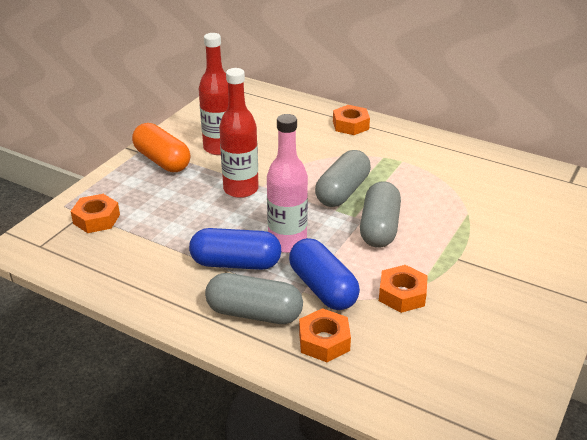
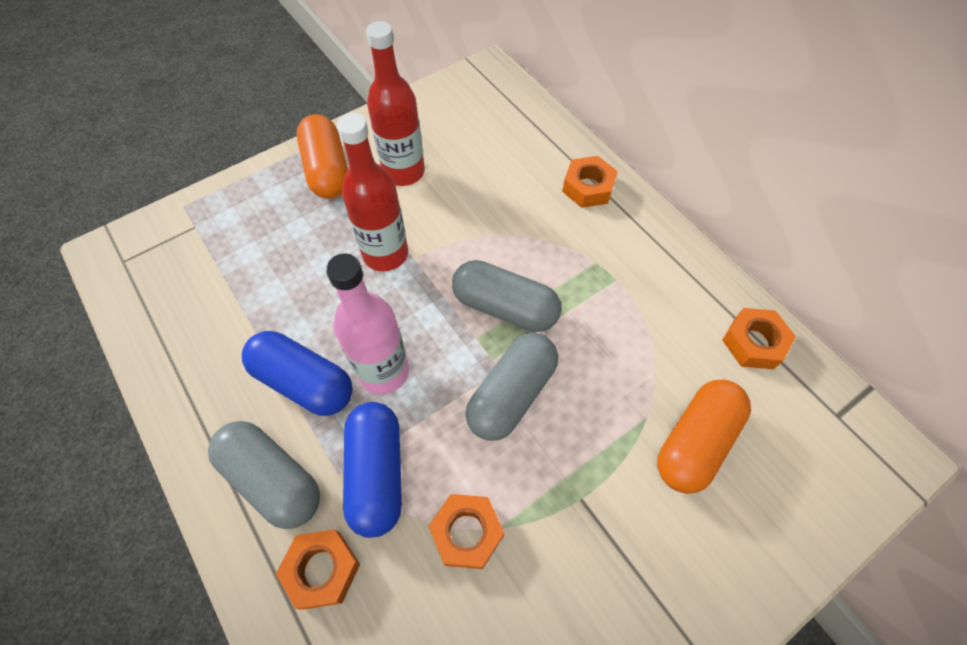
camera: 25 degrees right, 25 degrees up
orange nut [70,194,120,233] -> orange nut moved to [722,308,796,369]
grey capsule [315,150,371,207] -> grey capsule turned 60 degrees clockwise [452,260,562,332]
none -> orange capsule [657,380,751,494]

